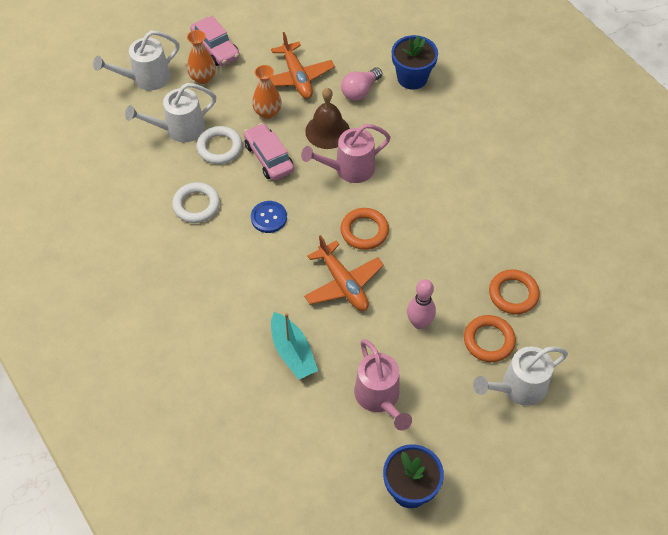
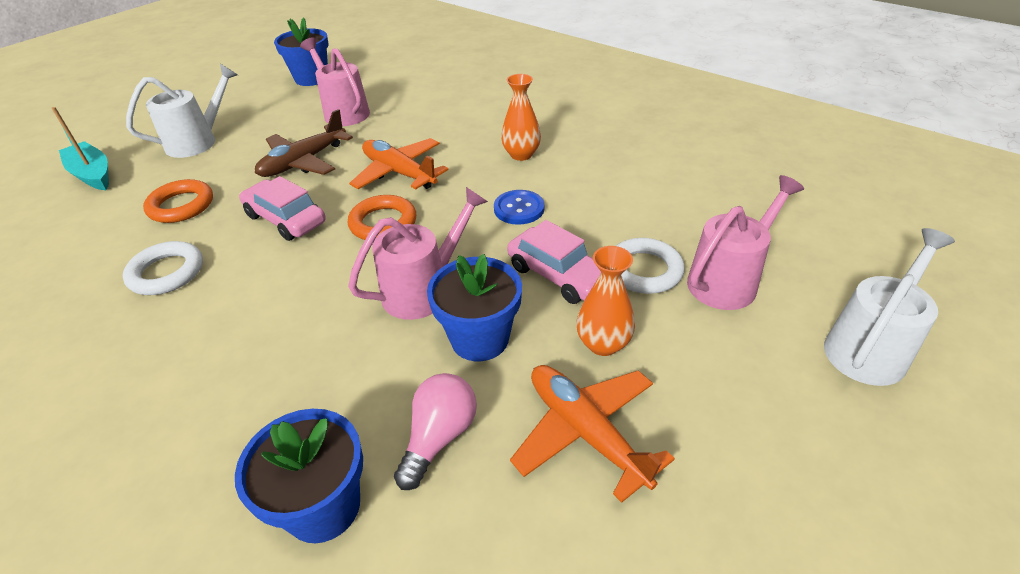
camera: 165 degrees right, 15 degrees down
white watering can [125,83,216,142] -> pink watering can [687,175,804,310]
white ring [172,182,220,223] -> white ring moved to [123,241,203,295]
orange vase [187,30,216,84] -> orange vase moved to [501,74,541,161]
pink car [190,16,240,66] -> pink car moved to [239,176,326,241]
turquoise boat [271,312,318,380] -> turquoise boat moved to [52,107,109,190]
brown bell [305,88,350,149] -> blue flower pot [427,254,522,361]
pink bowling pin [407,279,436,329] -> brown plane [255,109,353,177]
orange ring [464,315,516,362] -> none

